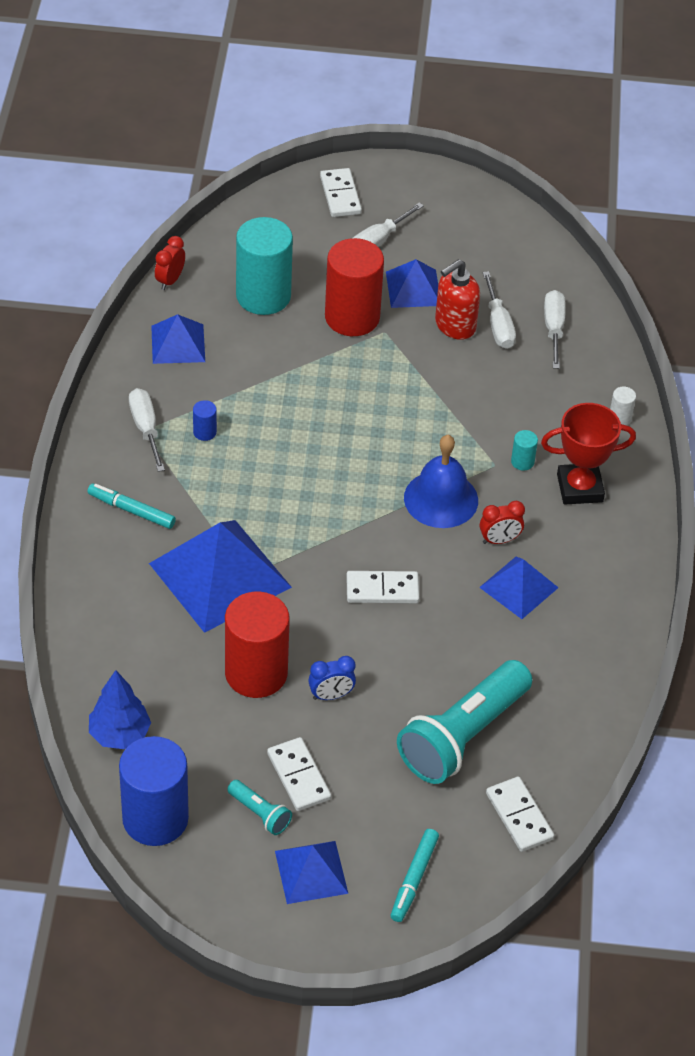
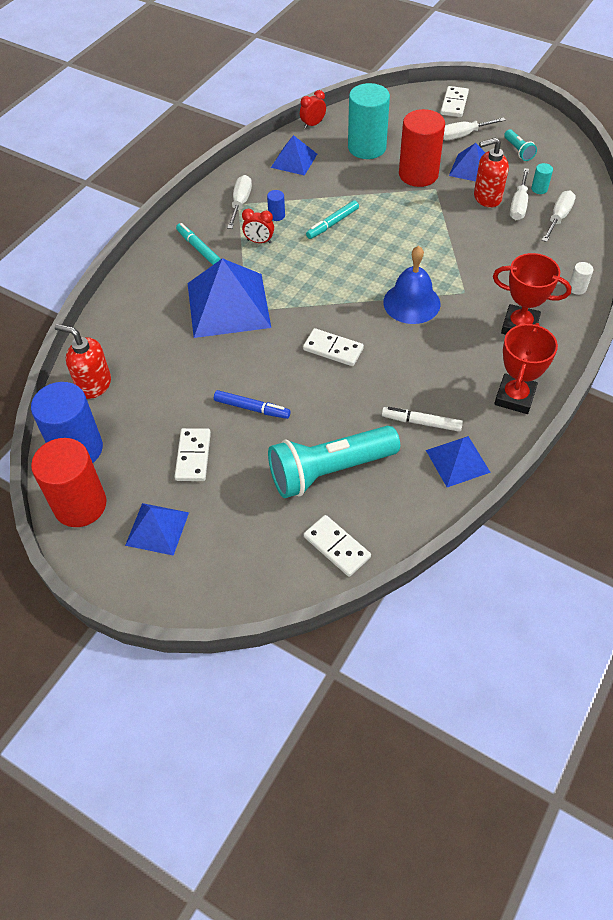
camera: 30 degrees right, 5 degrees up
blue tree [89,670,151,749] -> red soap dispenser [55,324,111,399]
red cylinder [225,592,290,698] -> red cylinder moved to [31,438,107,527]
turquoise flashlight [227,780,292,835] -> turquoise flashlight moved to [504,129,537,161]
blue clock [308,656,356,700] -> blue marker [214,390,291,419]
turquoise marker [391,829,439,922] -> turquoise marker moved to [306,200,359,239]
blue pyramid [479,556,559,619] -> blue pyramid moved to [426,436,491,487]
red clock [480,501,525,544] -> red clock moved to [242,209,274,243]
white domino [486,776,554,852] -> white domino turned 45 degrees counterclockwise [304,515,371,577]
turquoise cylinder [511,430,538,471] -> turquoise cylinder moved to [531,163,553,194]
none -> white marker [382,407,463,432]
none -> red trophy [494,323,558,414]

